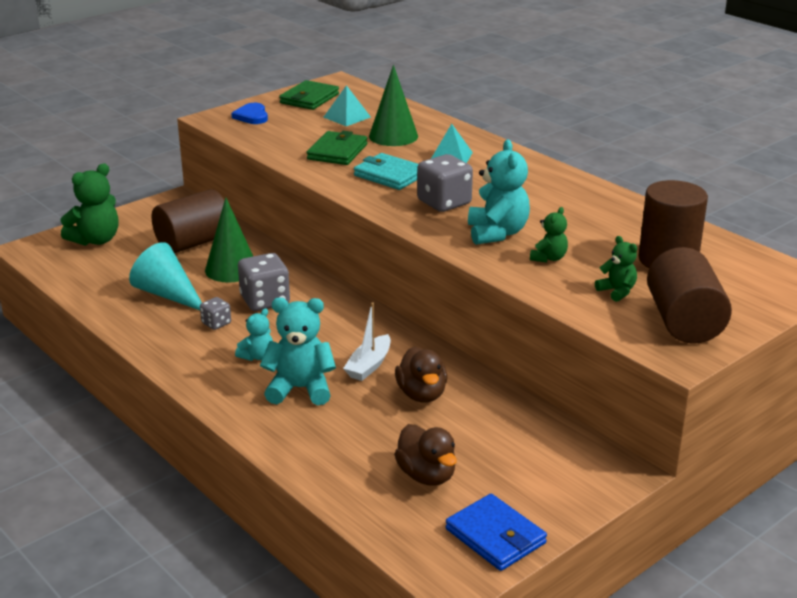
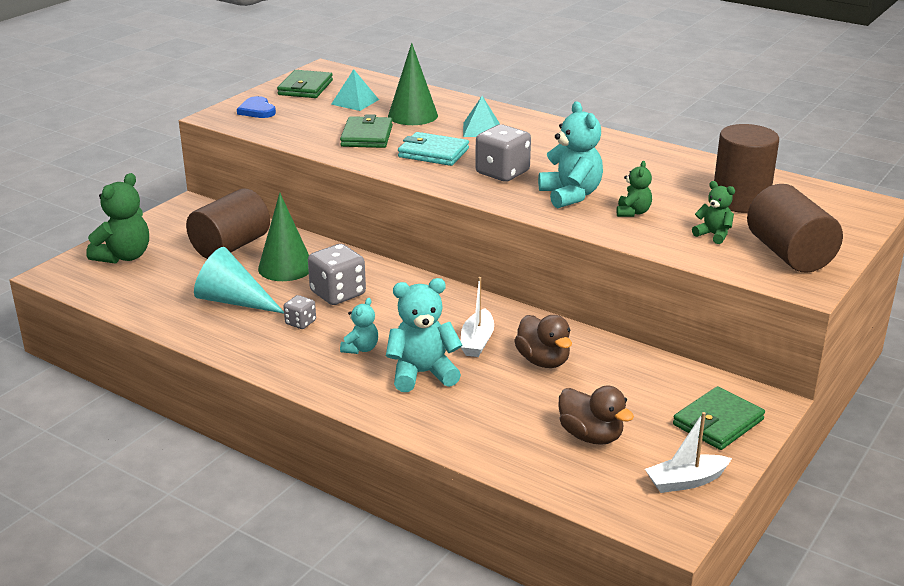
camera: 15 degrees left, 0 degrees up
blue wallet [445,494,547,571] -> white boat [645,412,732,493]
none -> green wallet [673,386,765,450]

